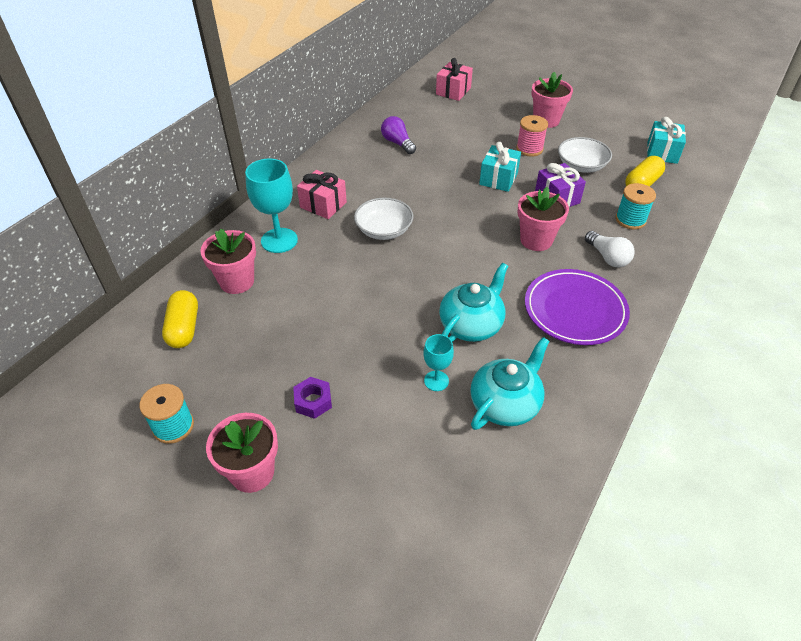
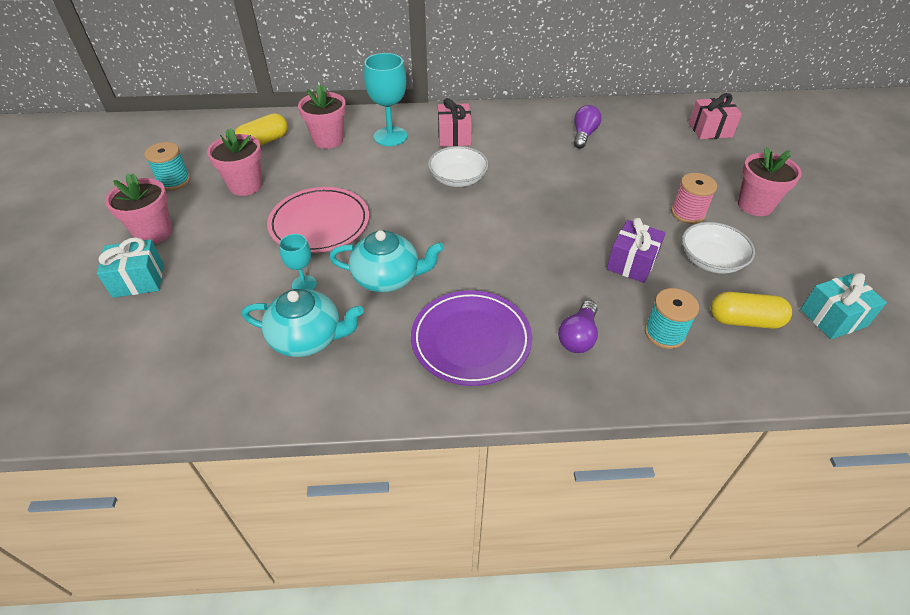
camera: 55 degrees right, 0 degrees up
purple nut [293,377,332,419] -> none
turquoise gift [479,142,521,192] -> turquoise gift moved to [97,237,164,298]
pink flower pot [517,187,569,251] -> pink flower pot moved to [207,128,262,196]
white light bulb [585,231,635,267] -> purple light bulb [558,300,598,353]
none -> pink plate [267,187,369,253]

